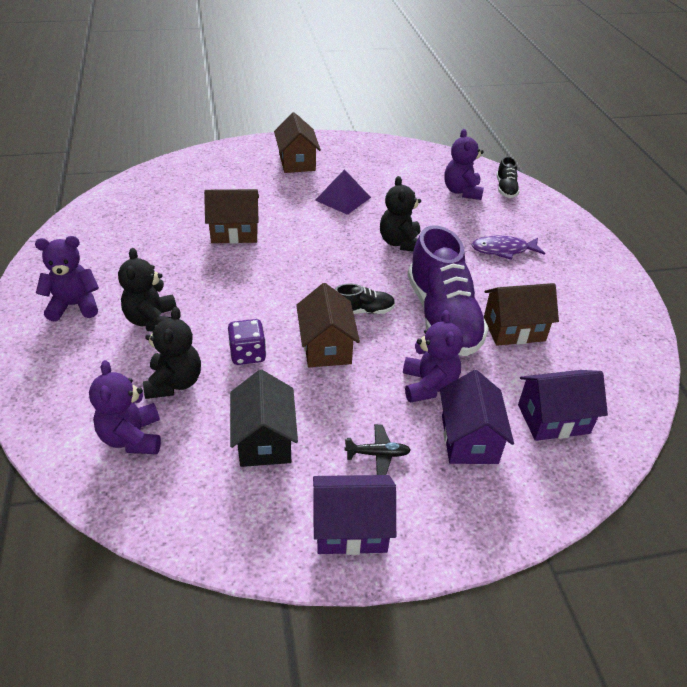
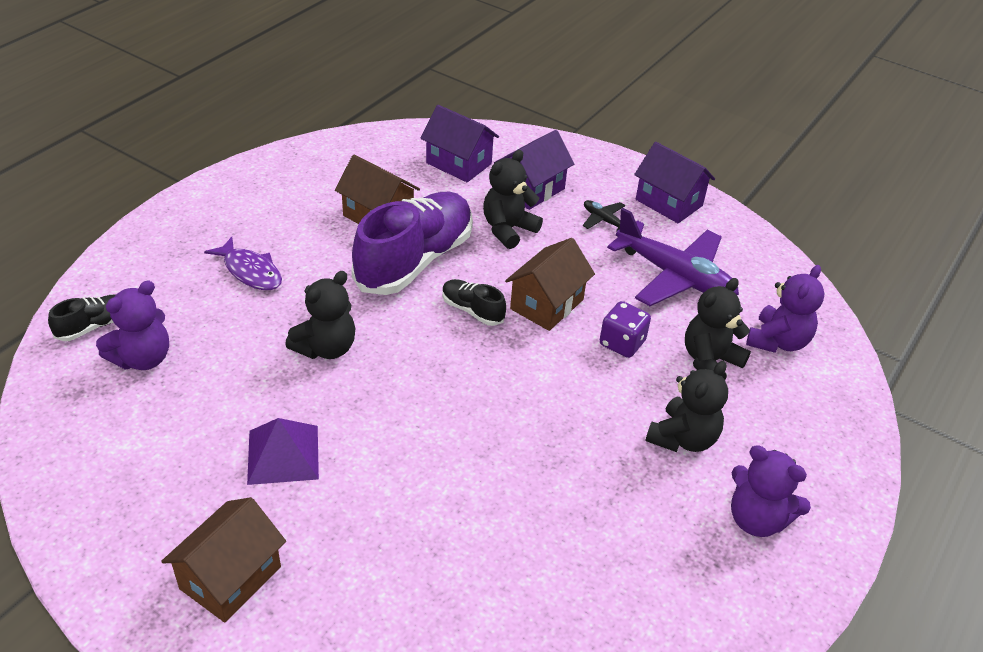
camera: 135 degrees left, 0 degrees up
brown house [204,189,259,244] -> none
black house [230,369,298,467] -> purple plane [607,208,739,306]
purple teddy bear [403,310,463,403] -> black teddy bear [483,150,543,249]

